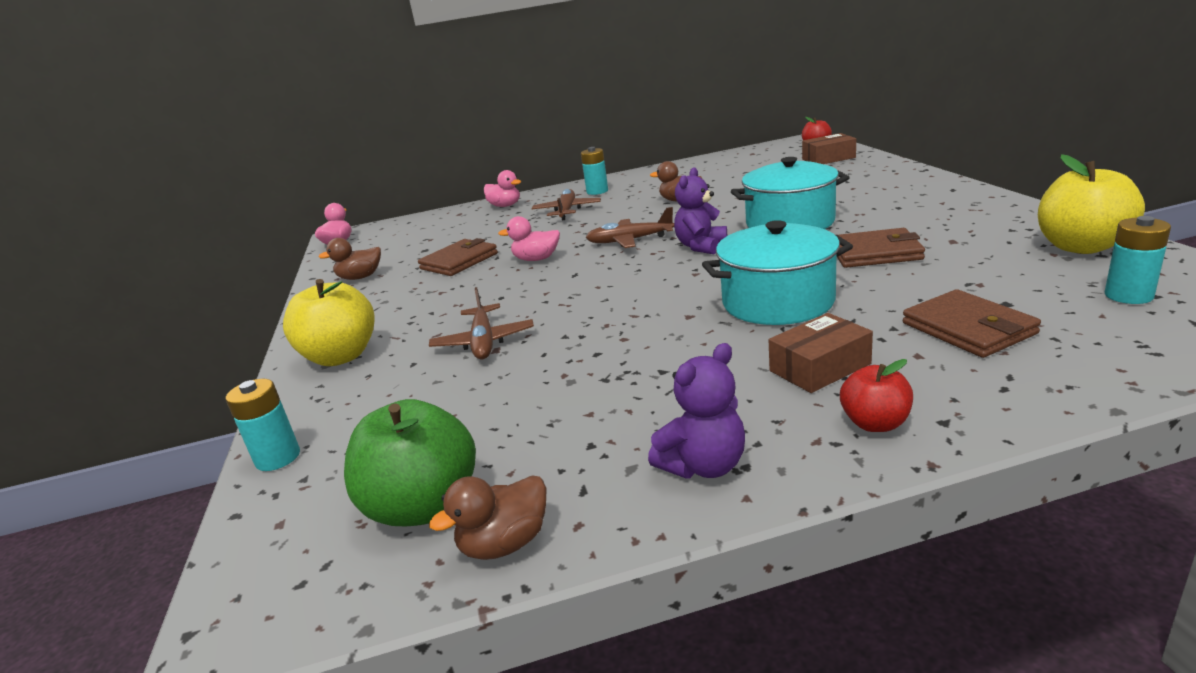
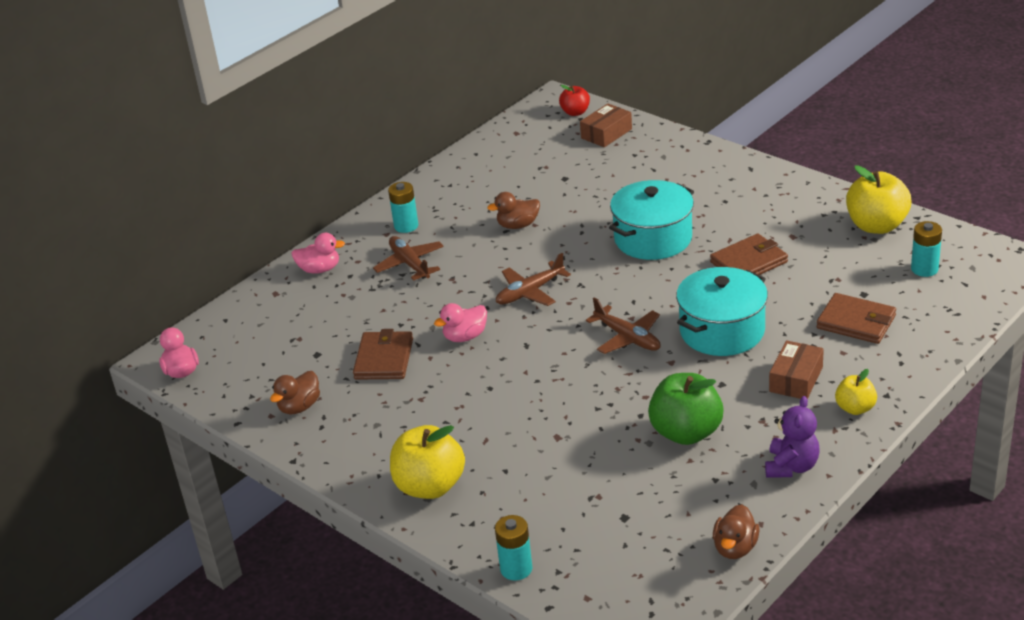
camera: 35 degrees left, 10 degrees up
green apple [344,399,476,526] -> green apple moved to [648,373,724,445]
brown plane [429,287,534,359] -> brown plane moved to [586,298,661,354]
purple teddy bear [674,168,727,254] -> none
red apple [840,359,913,432] -> yellow apple [835,369,877,415]

